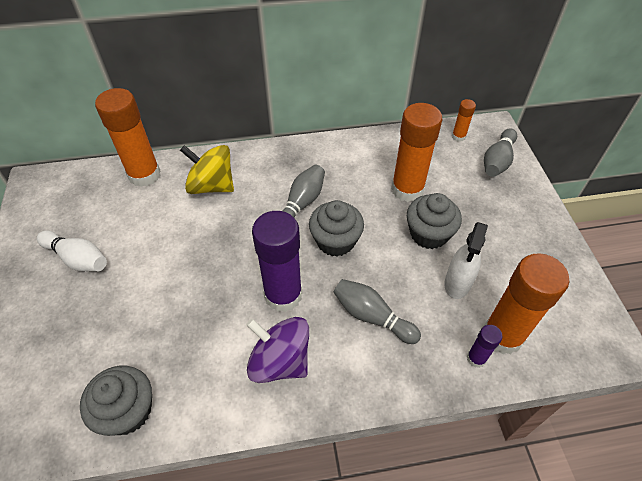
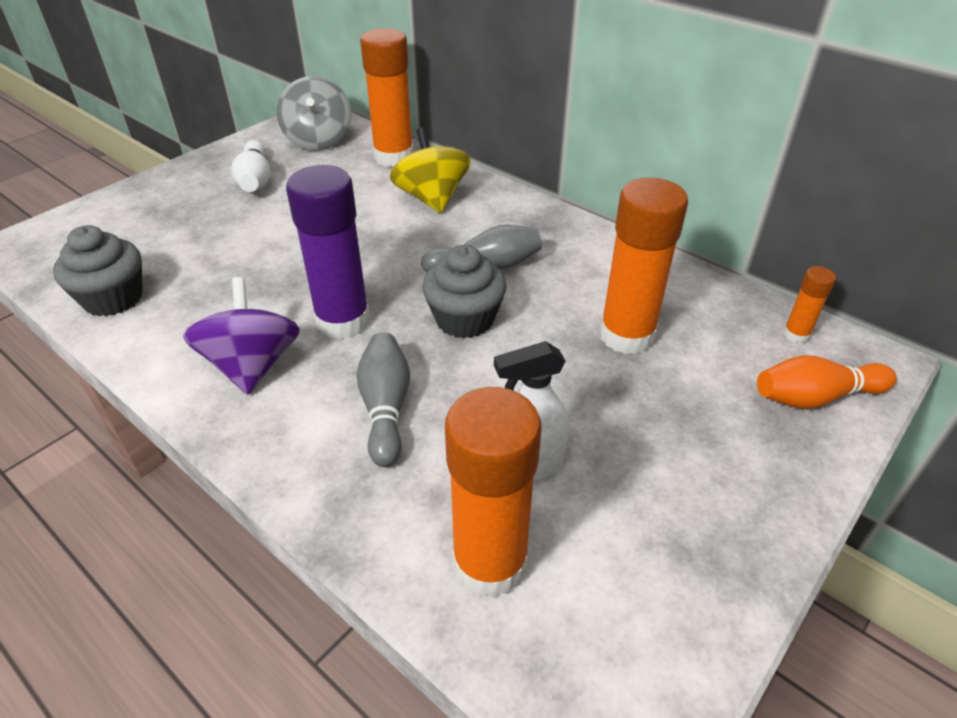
camera: 50 degrees right, 10 degrees down
grey cupcake [407,193,462,249] -> none
purple glue stick [467,325,503,368] -> none
grey bowling pin [484,128,517,177] -> orange bowling pin [757,355,897,409]
none -> grey spinning top [277,76,351,151]

